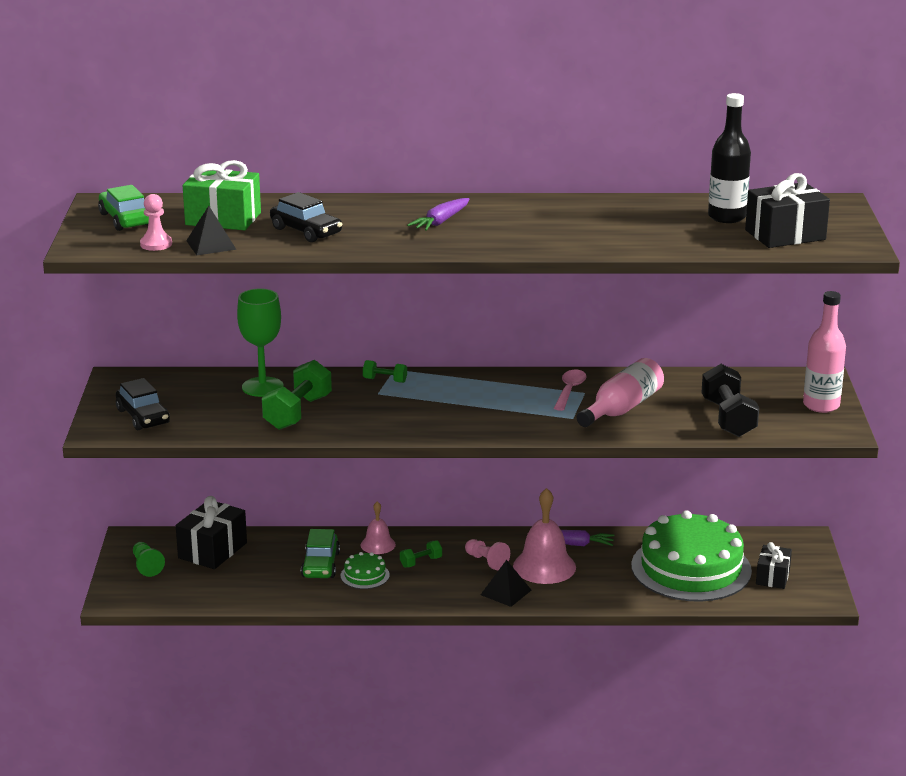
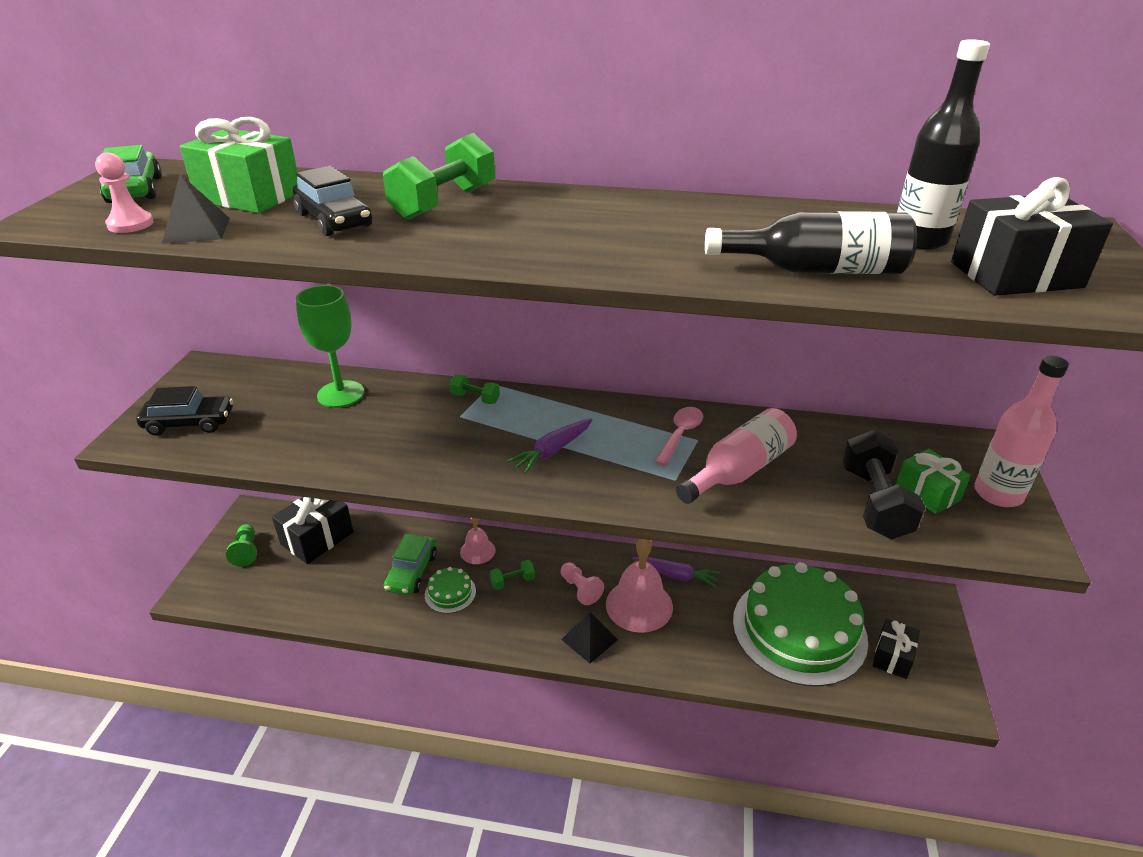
camera: 10 degrees right, 10 degrees up
black car [116,378,170,430] -> black car turned 75 degrees counterclockwise [136,386,233,436]
green dumbbell [262,360,332,430] -> green dumbbell moved to [383,133,495,220]
purple carrot [407,198,470,231] -> purple carrot moved to [507,419,592,474]
none -> black bottle [705,211,917,274]
none -> green gift [896,449,971,514]

